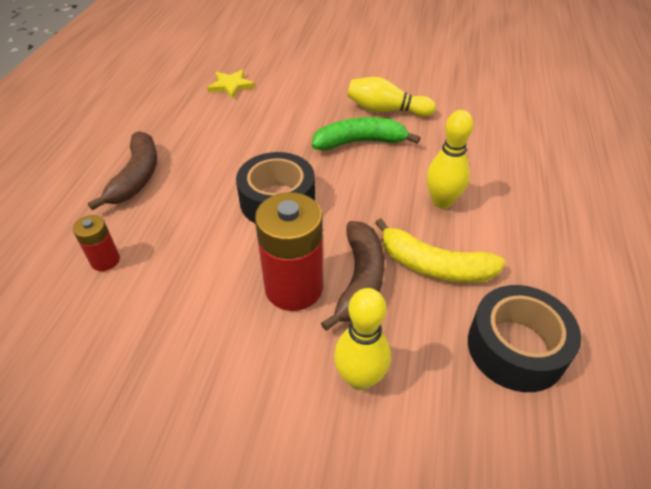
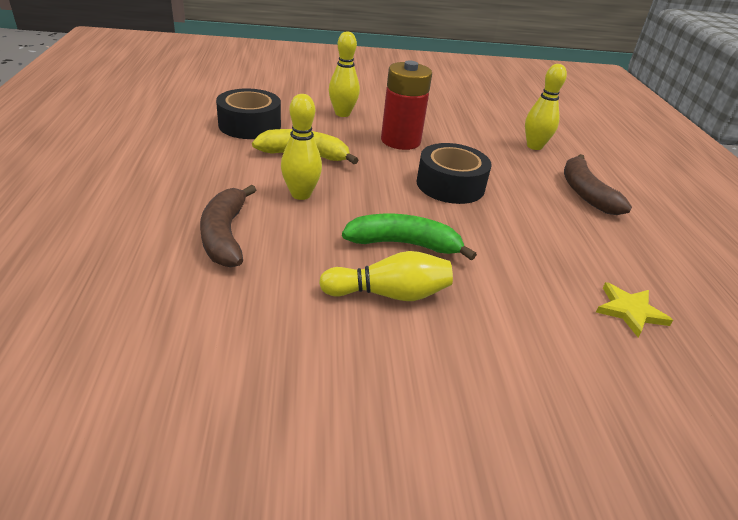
camera: 160 degrees right, 10 degrees down
red battery [73,215,120,271] -> yellow bowling pin [525,64,567,150]
green banana [312,117,420,150] -> green banana turned 150 degrees counterclockwise [342,214,477,261]
brown banana [321,221,385,331] -> brown banana moved to [200,185,256,267]

